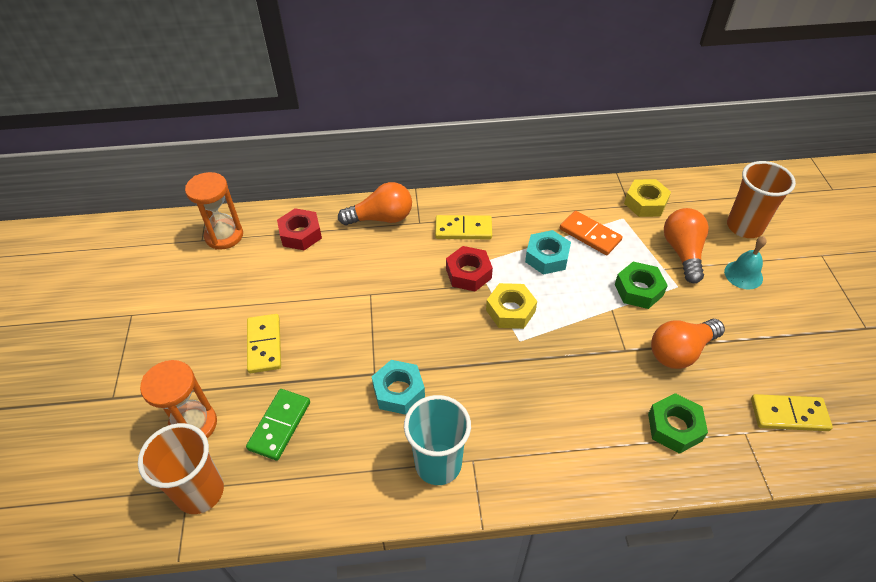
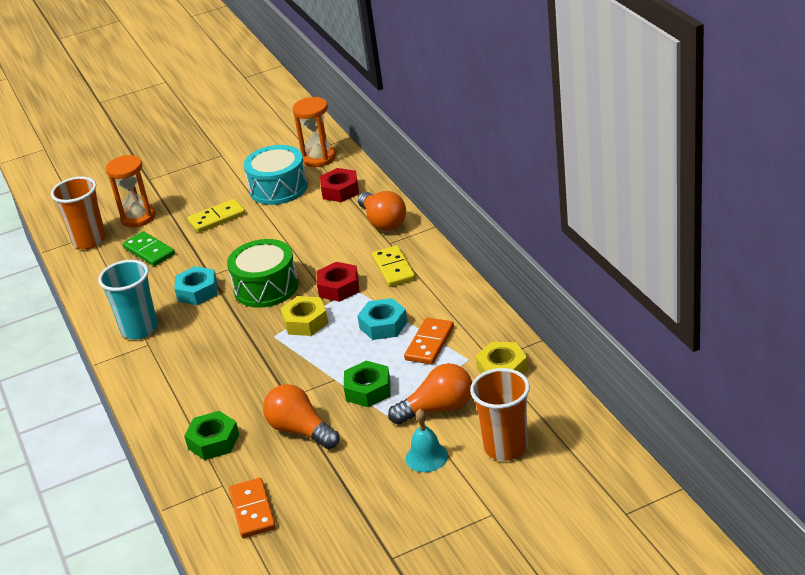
camera: 75 degrees right, 15 degrees down
green domino [246,389,310,461] -> green domino turned 45 degrees clockwise [123,231,175,266]
yellow domino [751,394,833,431] -> orange domino [229,478,276,538]
none -> green drum [227,239,299,308]
none -> turquoise drum [244,145,308,205]

